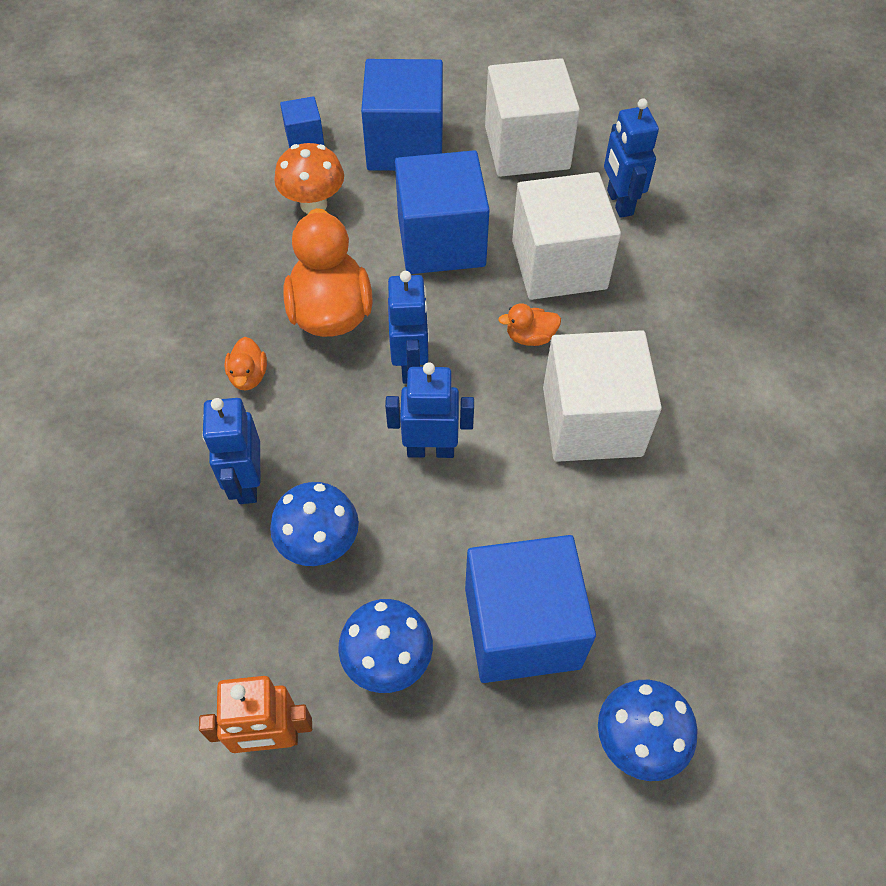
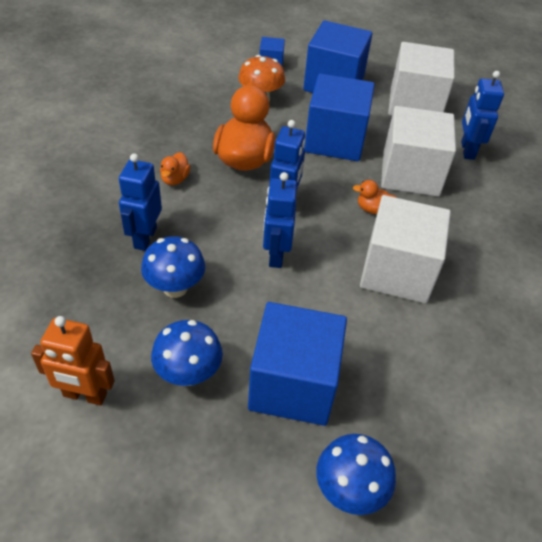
camera: 15 degrees right, 10 degrees down
blue robot [385,362,474,458] -> blue robot turned 105 degrees counterclockwise [263,172,297,268]

